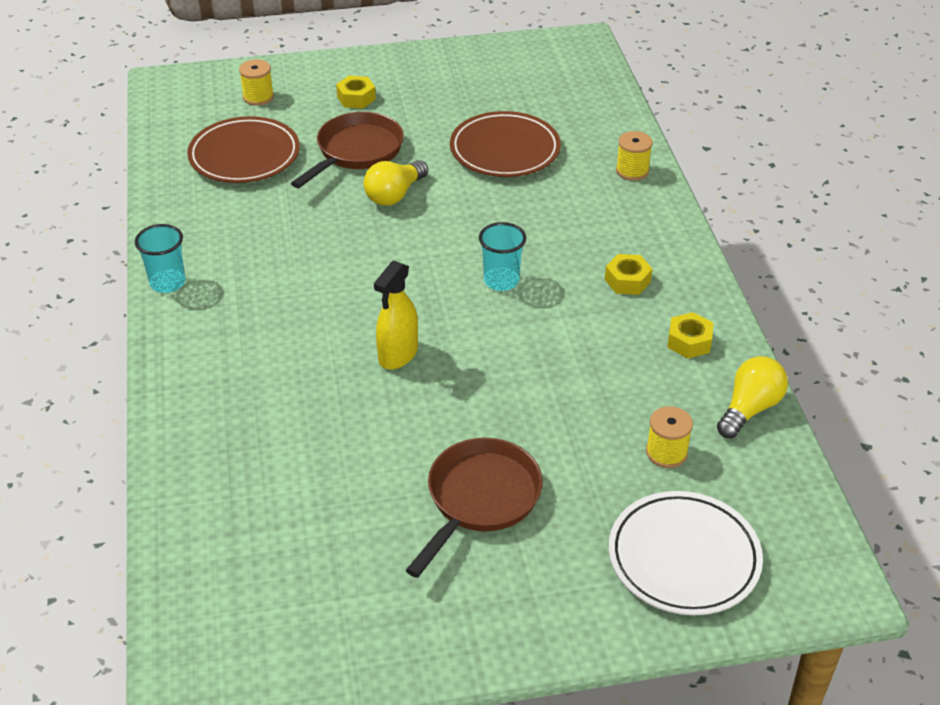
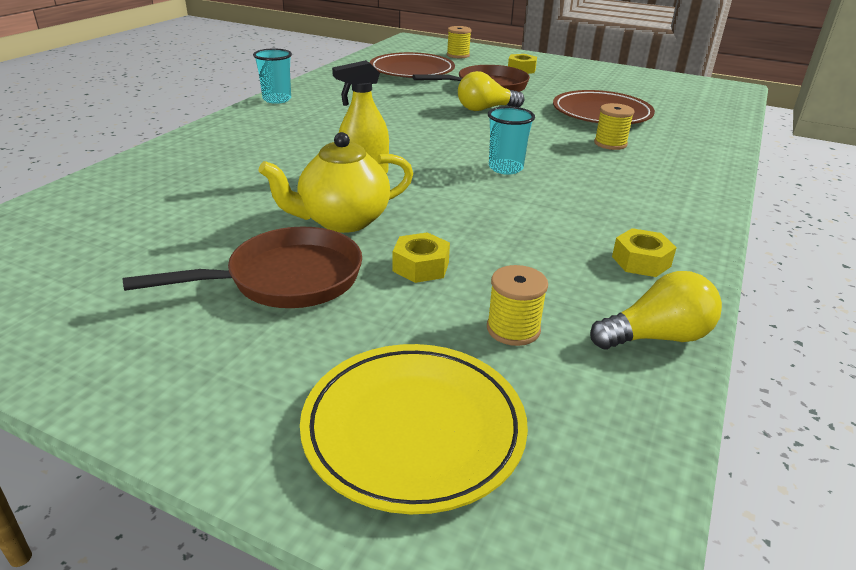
camera: 35 degrees right, 10 degrees down
yellow nut [605,254,652,295] -> yellow nut moved to [393,232,450,283]
white plate [609,491,763,615] -> yellow plate [300,344,528,514]
yellow spool [616,131,653,181] -> yellow spool moved to [594,103,635,150]
none -> yellow teapot [258,132,413,233]

